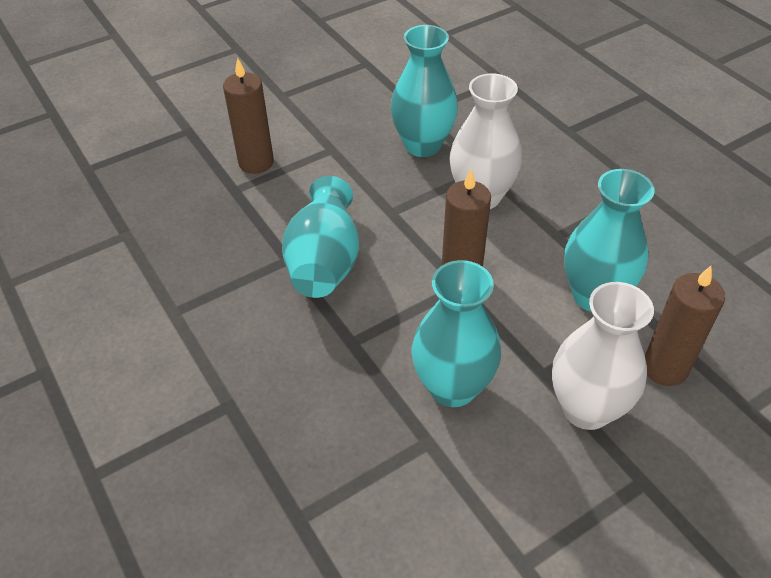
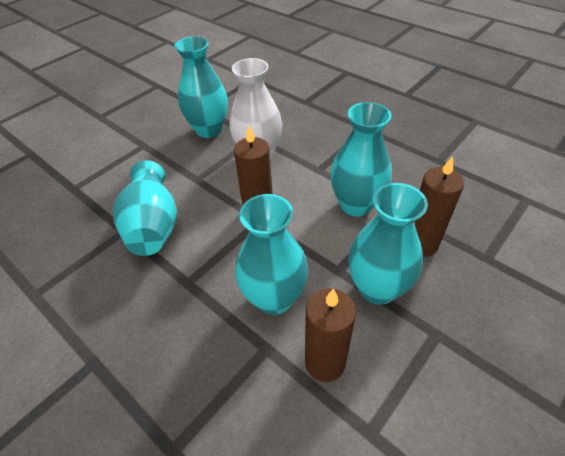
camera: 15 degrees left, 0 degrees up
brown candle [223,58,274,174] -> brown candle moved to [305,288,356,382]
white vase [552,282,654,430] -> turquoise vase [348,183,428,305]

